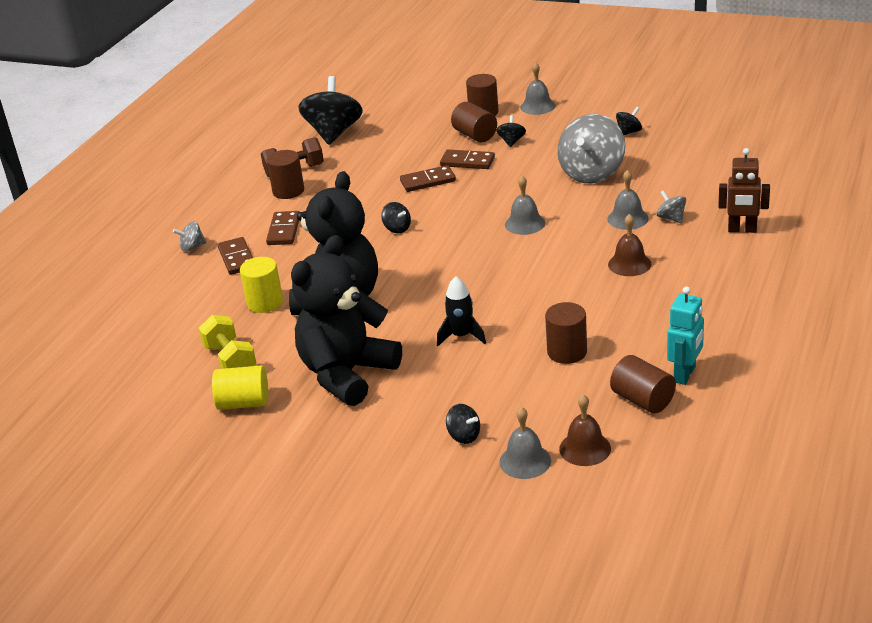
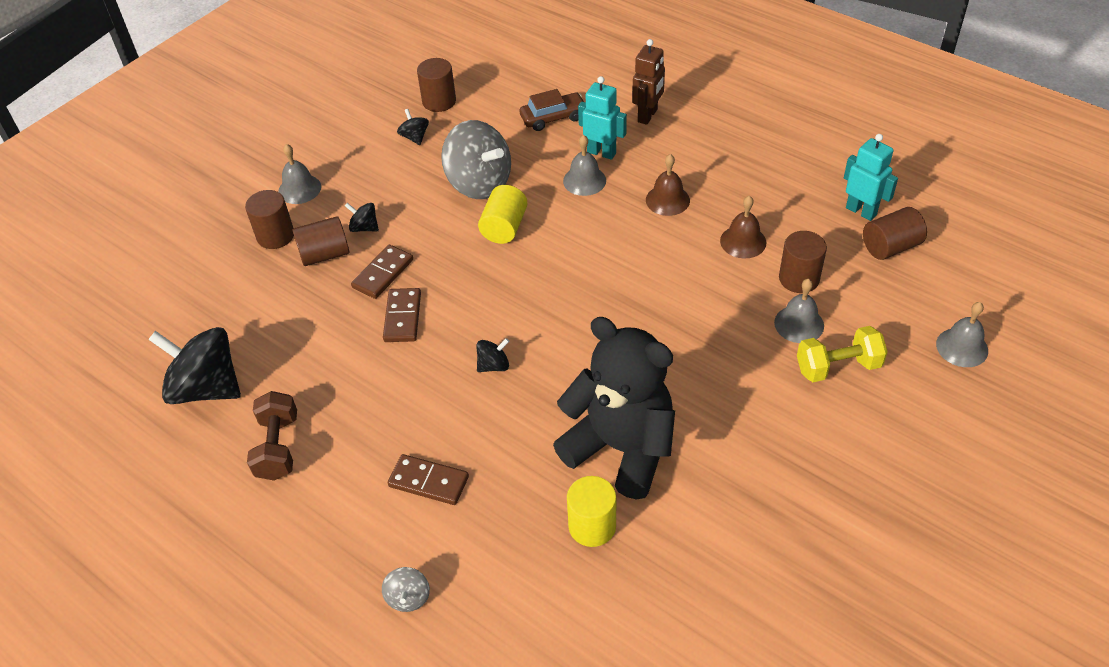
camera: 75 degrees left, 15 degrees up
yellow dumbbell [198,315,256,369] -> yellow dumbbell moved to [797,326,887,382]
yellow cylinder [212,365,268,410] -> yellow cylinder moved to [478,185,527,244]
brown domino [218,237,253,275] -> none
brown cylinder [267,150,304,199] -> brown cylinder moved to [417,58,456,112]
black teddy bear [291,235,402,406] -> none
black rocket [437,276,486,346] -> none
black spinning top [446,404,480,444] -> none
grey bell [505,176,545,235] -> grey bell moved to [774,279,824,343]
brown bell [559,394,611,466] -> brown bell moved to [720,196,767,258]
grey spinning top [657,190,686,223] -> turquoise robot [578,76,627,160]
none -> brown car [520,89,584,131]

